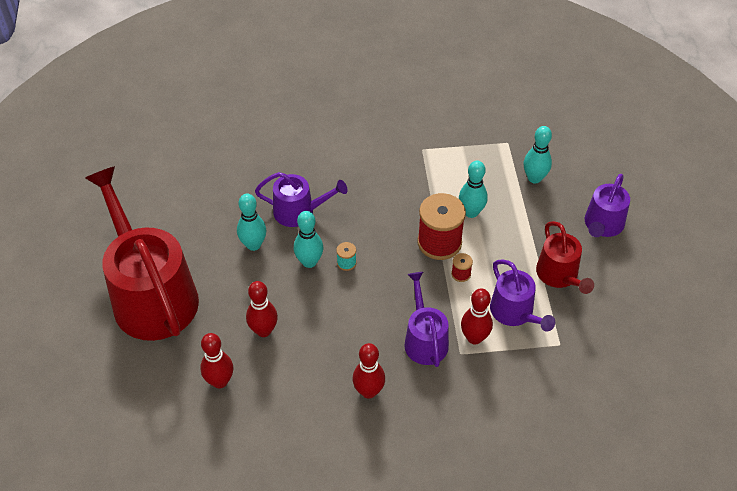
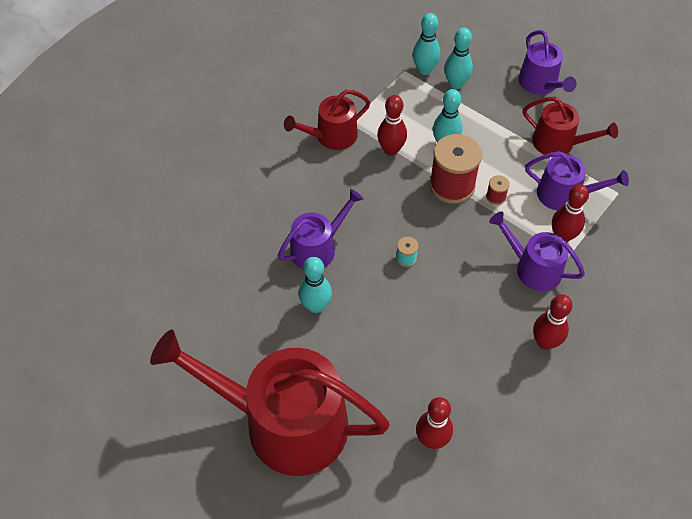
camera: 45 degrees left, 5 degrees up
red bowling pin [246,281,278,337] -> red bowling pin moved to [377,95,407,156]
turquoise bowling pin [294,211,323,268] -> turquoise bowling pin moved to [413,13,440,75]
none -> red watering can [284,90,370,150]

